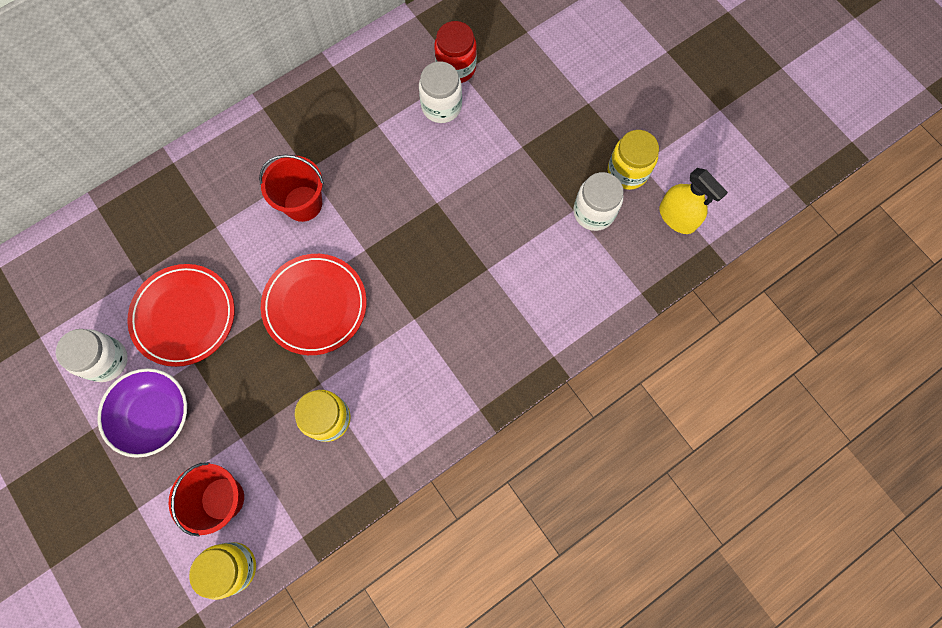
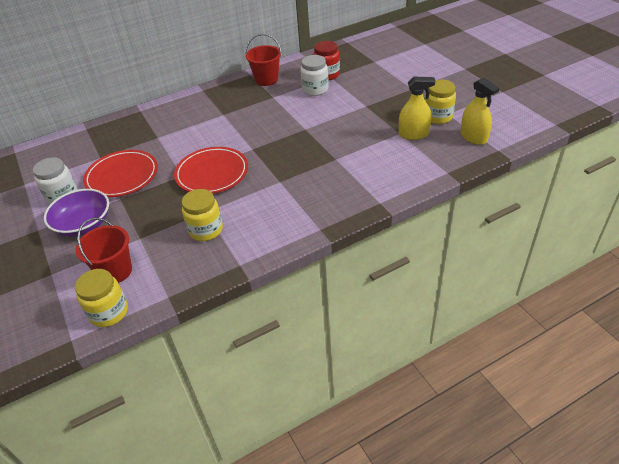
camera: 10 degrees right, 30 degrees down
red bucket [259,155,324,222] -> red bucket moved to [245,34,282,86]
white jar [573,172,624,231] -> yellow spray bottle [399,77,435,140]

